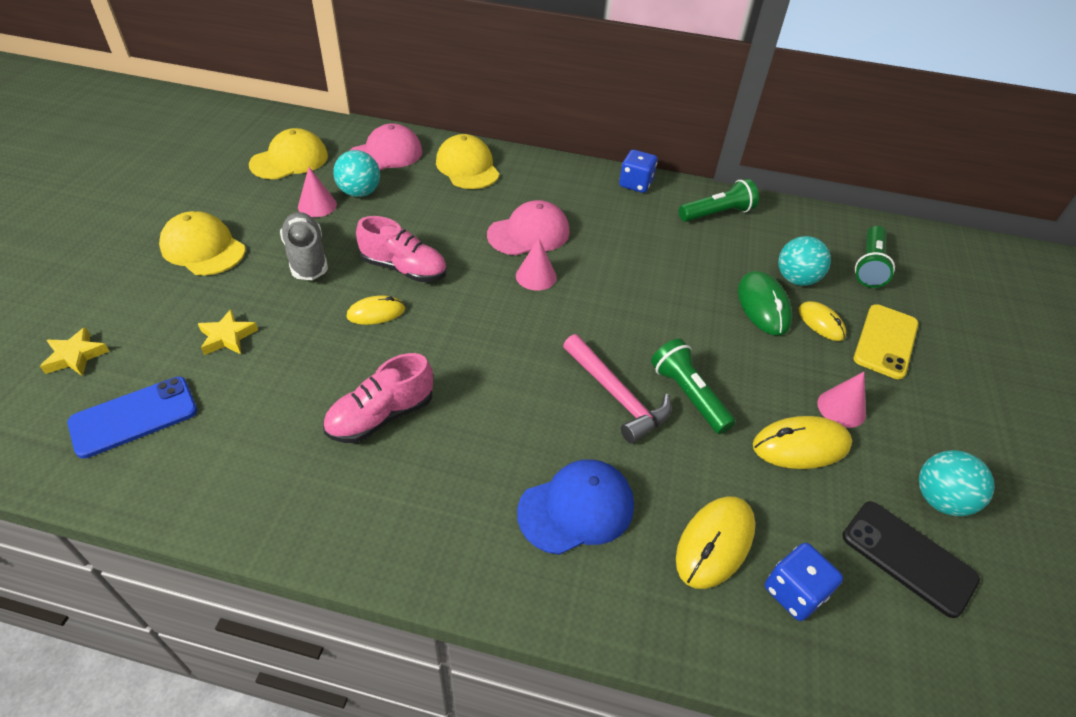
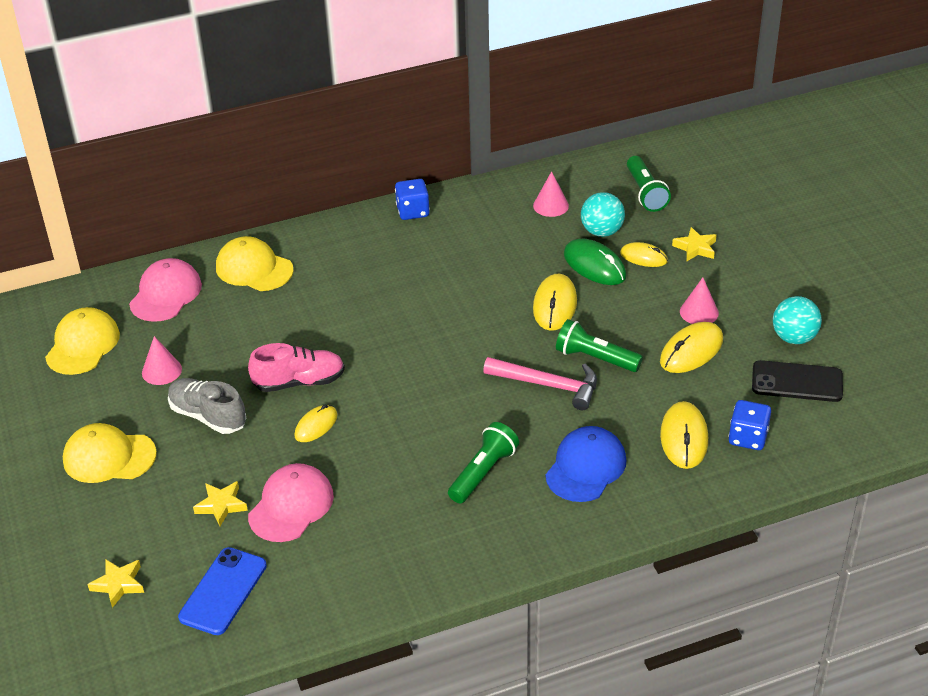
camera: 30 degrees left, 5 degrees down
pink shoe [323,353,433,443] -> none
turquoise ball [334,150,380,197] -> none
pink cap [487,200,570,256] -> pink cap moved to [248,463,334,542]
pink cone [516,238,557,291] -> pink cone moved to [533,171,569,217]
green flashlight [679,179,759,222] -> green flashlight moved to [448,422,519,504]
yellow phone [854,304,918,379] -> yellow star [672,227,717,261]
none -> yellow mouse [533,273,577,331]

